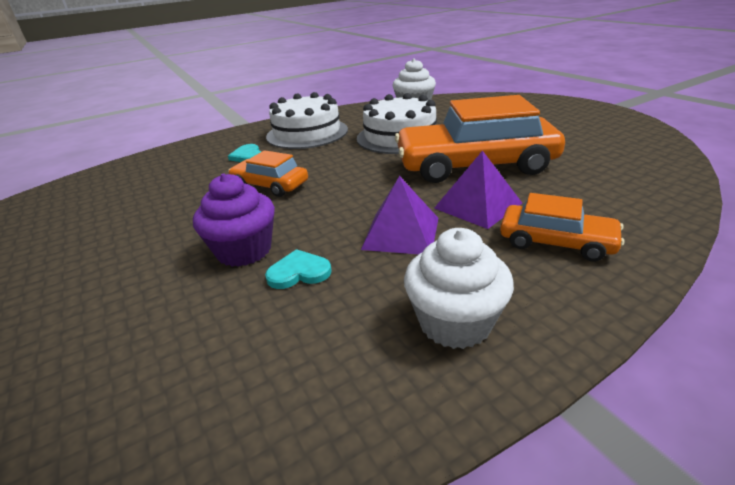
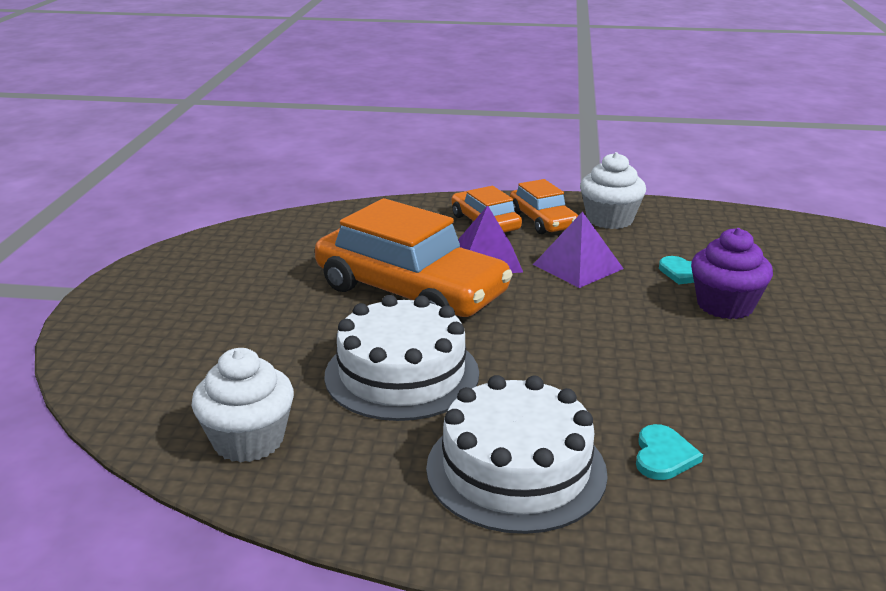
camera: 145 degrees left, 5 degrees down
orange car [228,150,308,197] -> orange car moved to [510,179,578,234]

